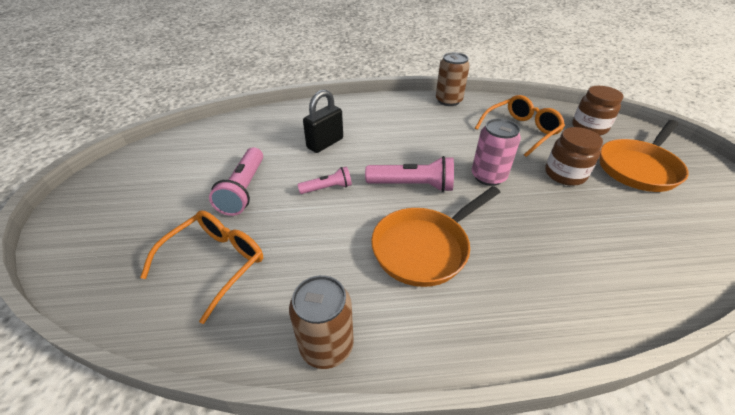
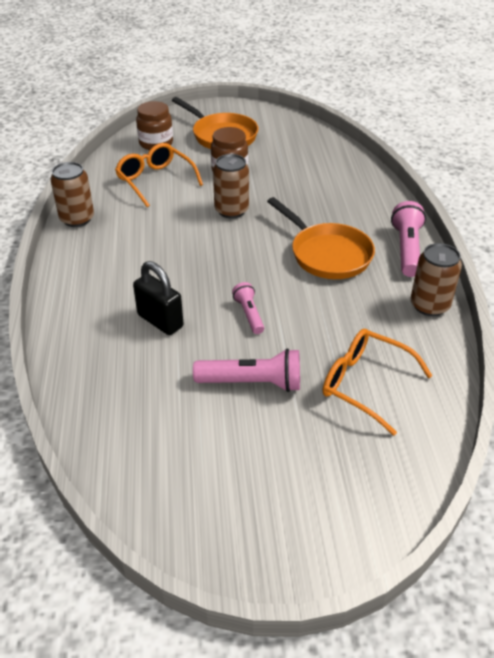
camera: 90 degrees left, 0 degrees up
pink flashlight [365,156,454,192] -> pink flashlight moved to [391,201,426,277]
pink can [472,118,521,186] -> brown can [213,154,249,218]

